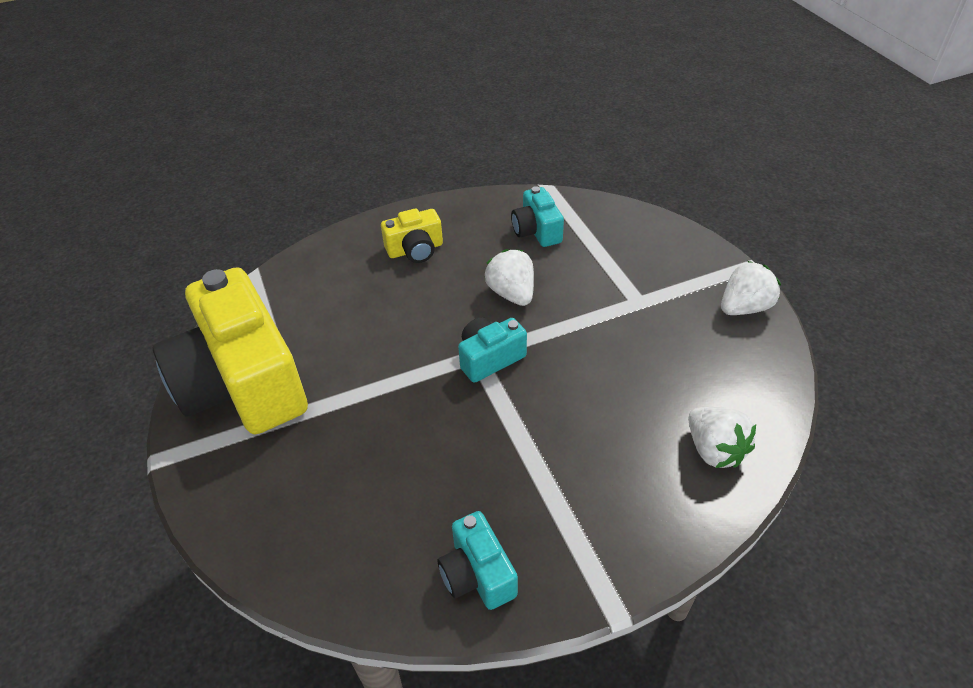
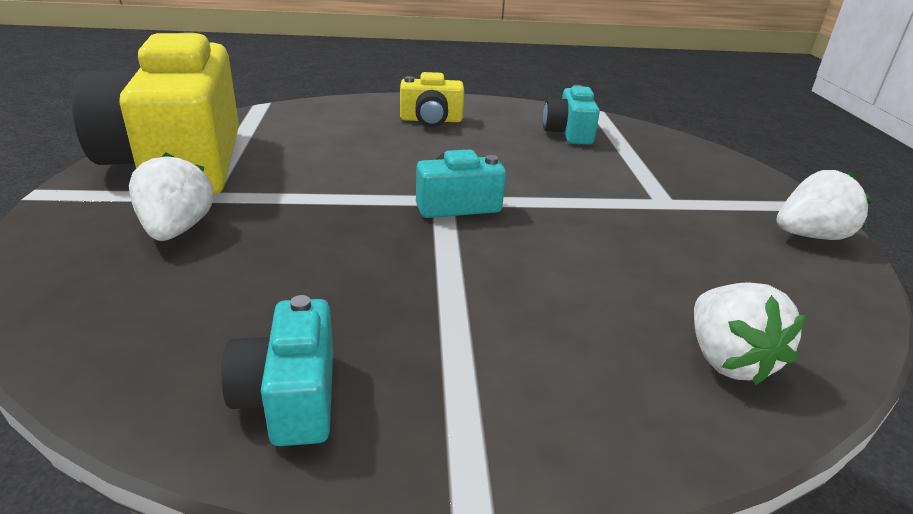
camera: 15 degrees right, 15 degrees down
white strawberry [484,249,534,306] -> white strawberry moved to [129,152,214,241]

